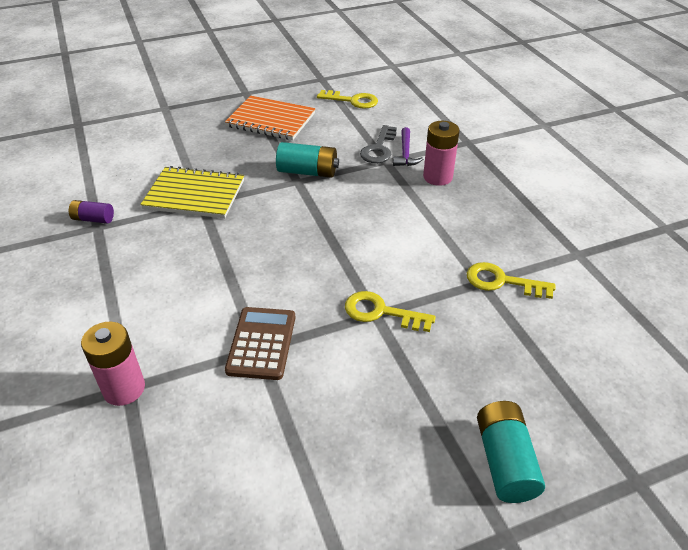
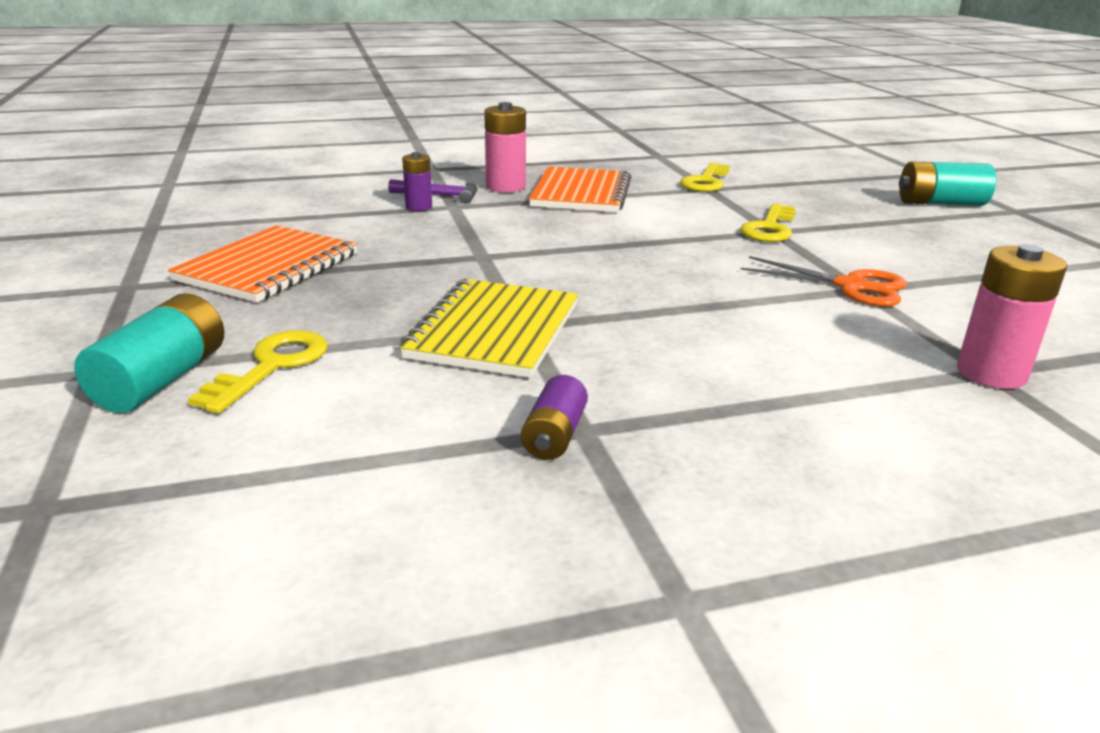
camera: 85 degrees left, 15 degrees down
brown calculator [225,307,295,380] -> orange scissors [741,256,907,307]
turquoise battery [276,142,339,178] -> turquoise battery moved to [74,293,225,413]
yellow key [317,90,378,109] -> yellow key moved to [188,330,328,413]
grey key [360,125,397,163] -> purple battery [402,152,432,211]
none -> orange notebook [529,166,631,212]

